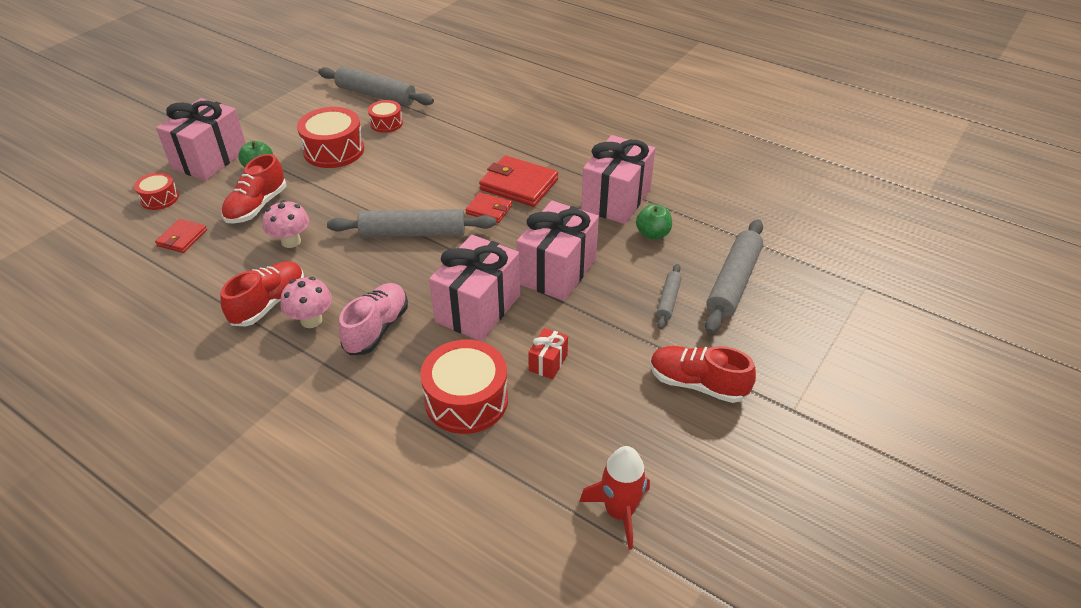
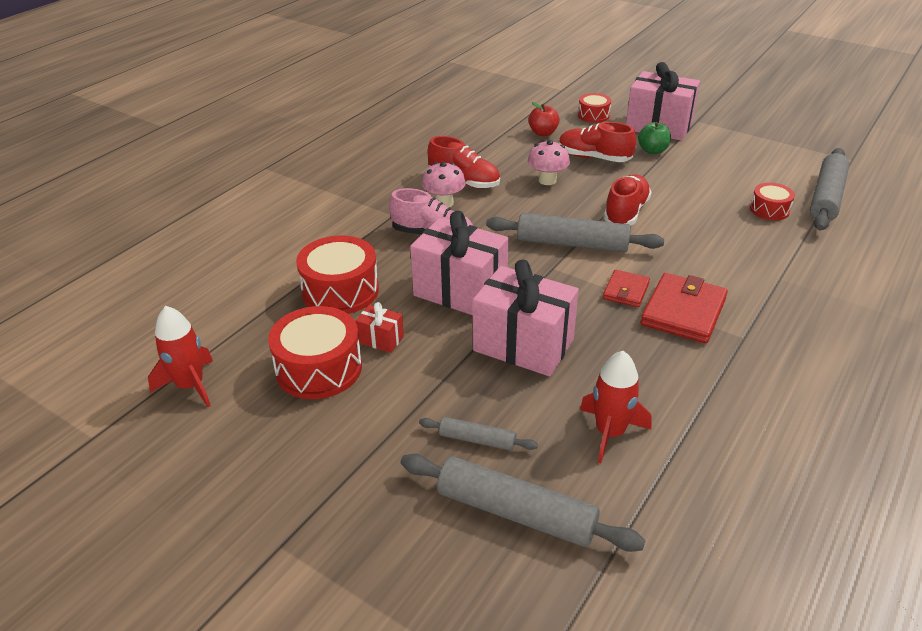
camera: 90 degrees right, 5 degrees down
red wallet [155,219,207,253] -> red apple [528,102,560,136]
red drum [297,107,364,168] -> red drum moved to [268,306,362,399]
grey rolling pin [327,209,496,238] -> grey rolling pin turned 75 degrees counterclockwise [486,213,664,252]
pink gift [581,135,655,224] -> none
green apple [636,204,672,240] -> red rocket [580,351,652,463]
red shoe [650,346,756,403] -> red shoe moved to [604,174,652,226]

